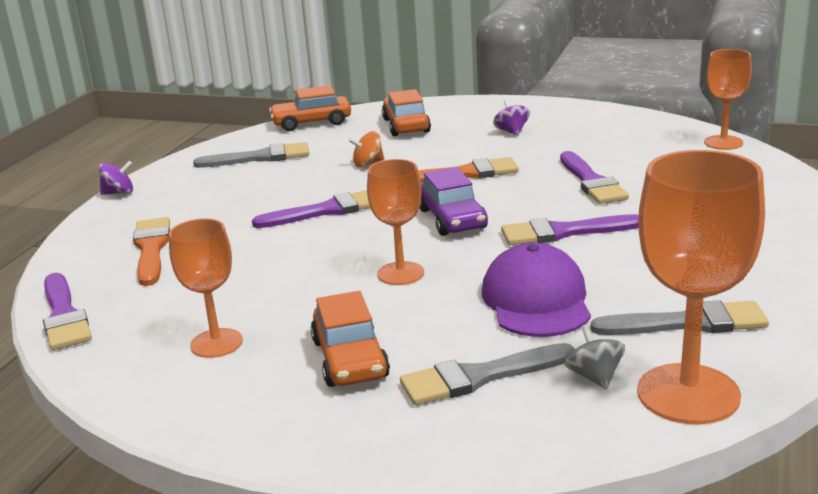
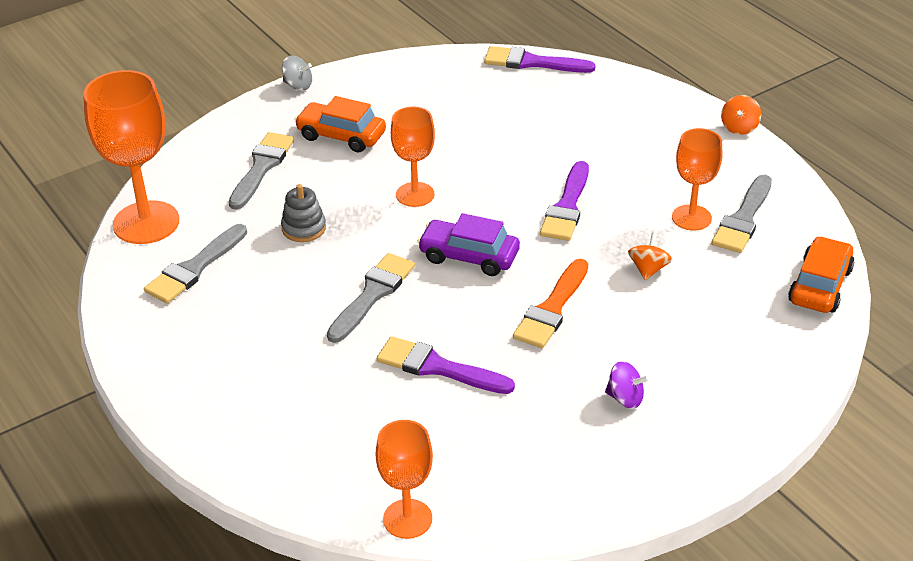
camera: 125 degrees right, 15 degrees up
purple spinning top [99,161,133,195] -> orange spinning top [721,95,761,135]
orange brush [133,217,170,286] -> none
orange goblet [169,218,243,358] -> orange goblet moved to [672,128,723,231]
orange car [382,89,431,136] -> none
purple cap [482,242,591,337] -> grey stacking toy [281,184,326,242]
purple brush [501,214,639,245] -> grey brush [327,253,415,343]
grey spinning top [565,324,625,389] -> grey spinning top moved to [282,56,312,91]

